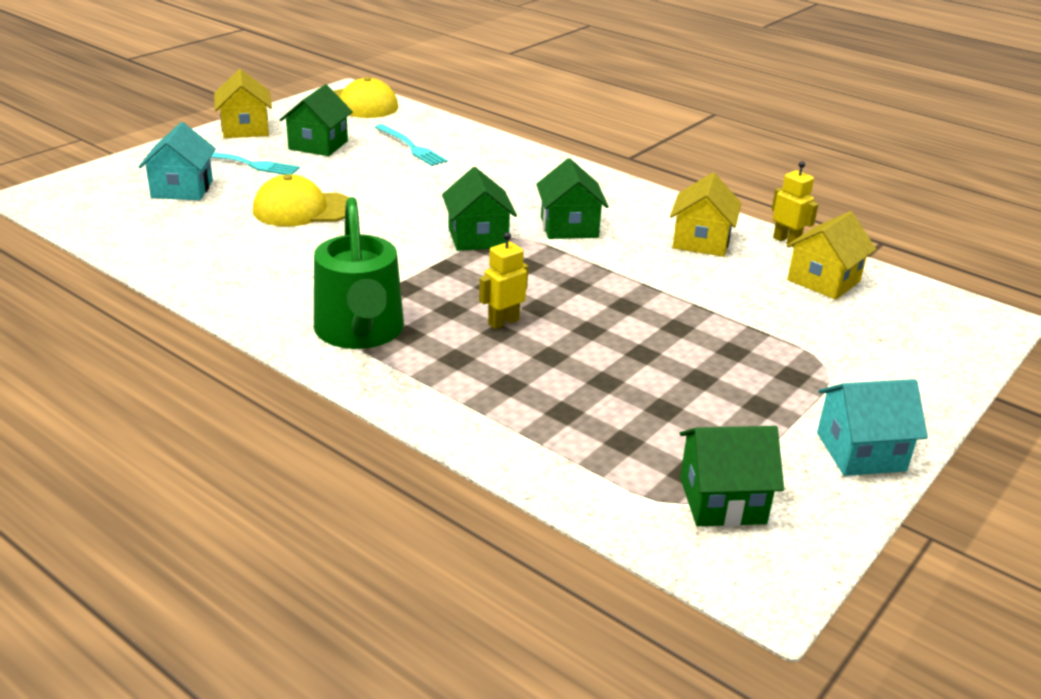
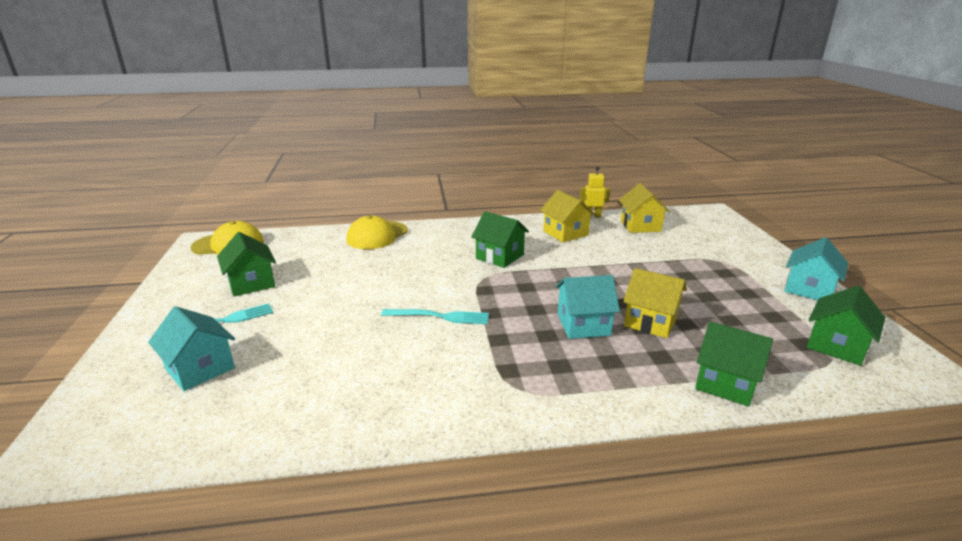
camera: 45 degrees left, 5 degrees down
yellow house [214,69,272,138] -> yellow house moved to [623,268,687,338]
yellow cap [253,174,349,227] -> yellow cap moved to [347,215,408,249]
green watering can [314,197,404,349] -> none
turquoise fork [375,124,448,166] -> turquoise fork moved to [381,309,489,324]
green house [442,167,517,251] -> green house moved to [695,321,773,407]
yellow robot [479,232,528,329] -> turquoise house [555,275,620,339]

